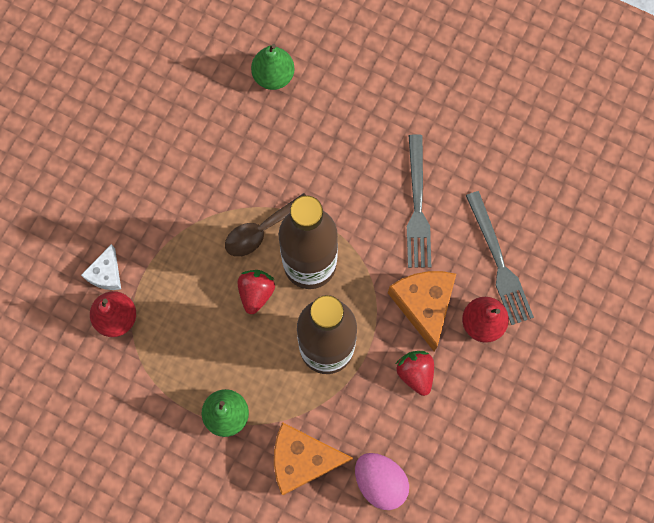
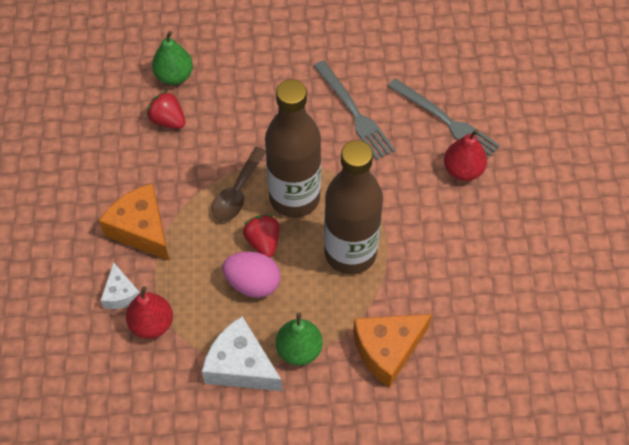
camera: 30 degrees left, 15 degrees down
pink egg [355,453,409,510] -> pink egg moved to [222,251,281,298]
orange cheese [388,271,456,351] -> orange cheese moved to [99,184,169,261]
red strawberry [396,351,434,396] -> red strawberry moved to [147,91,185,129]
none -> white cheese [202,316,282,391]

